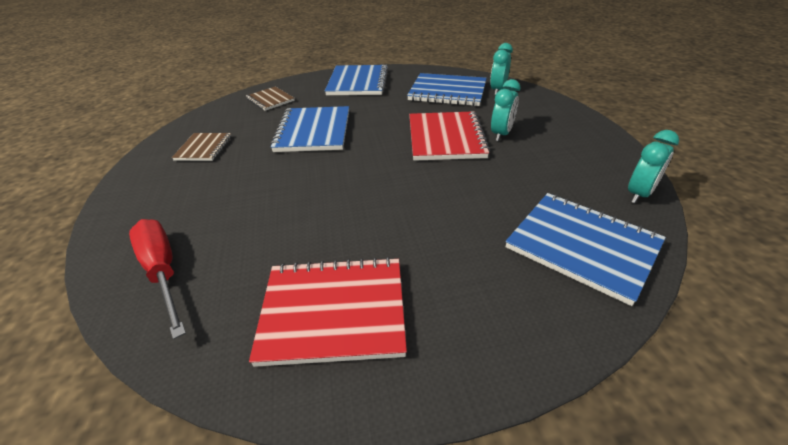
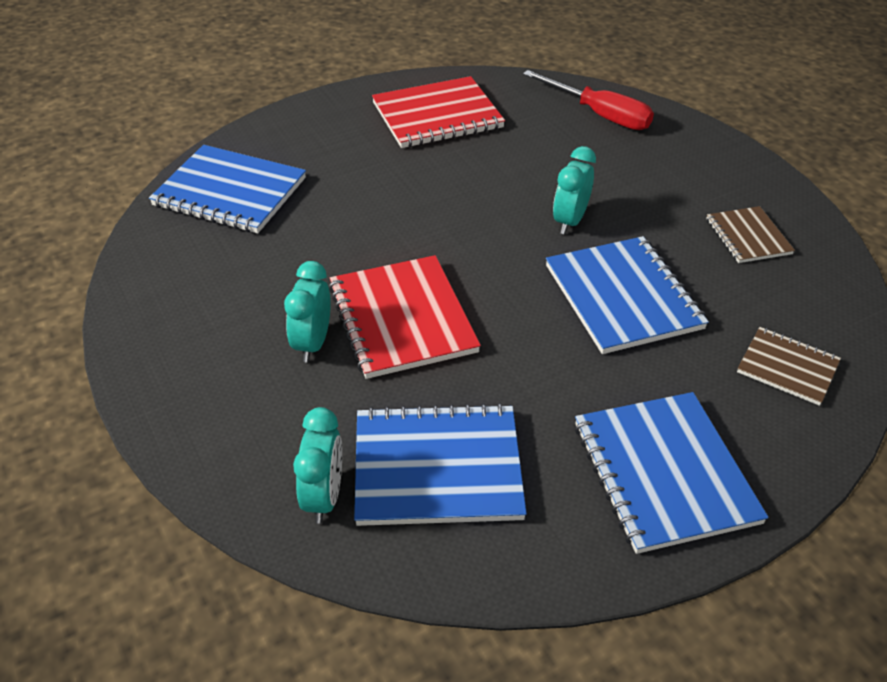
camera: 160 degrees right, 5 degrees up
turquoise clock [628,130,679,203] -> turquoise clock moved to [553,146,596,234]

